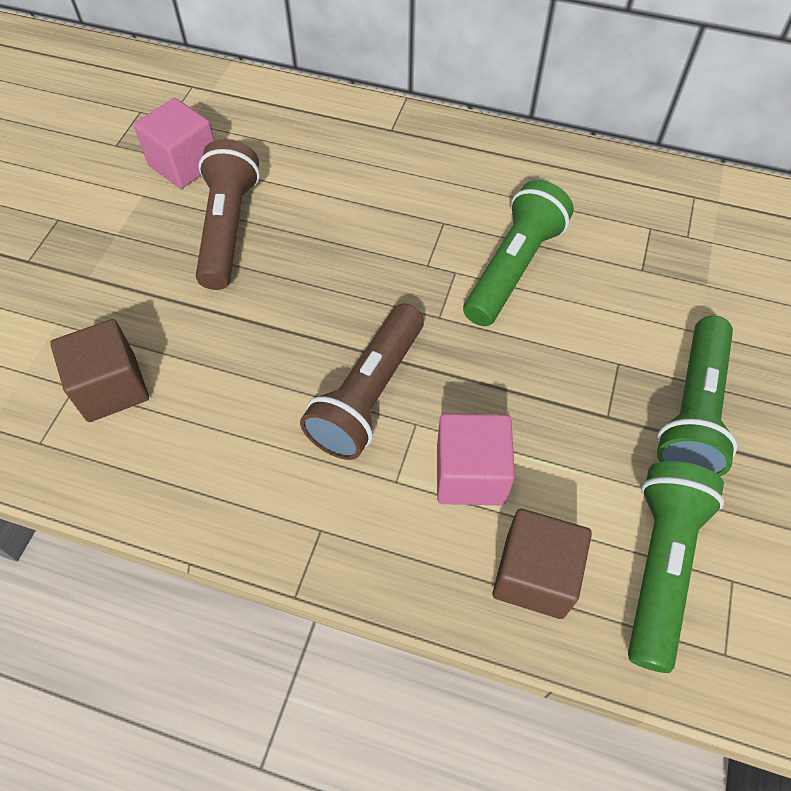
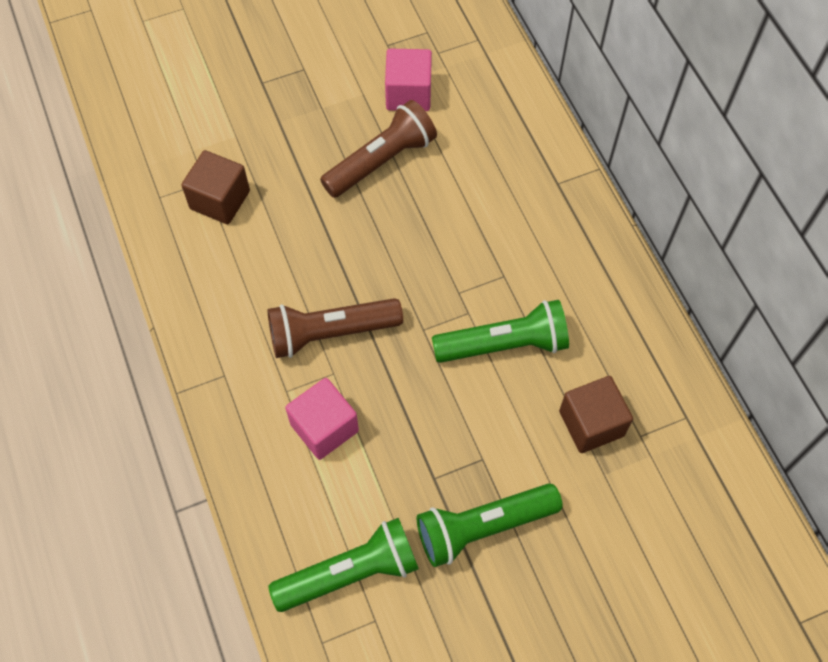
camera: 50 degrees right, 5 degrees up
brown cube [493,509,592,619] -> brown cube moved to [559,376,633,453]

